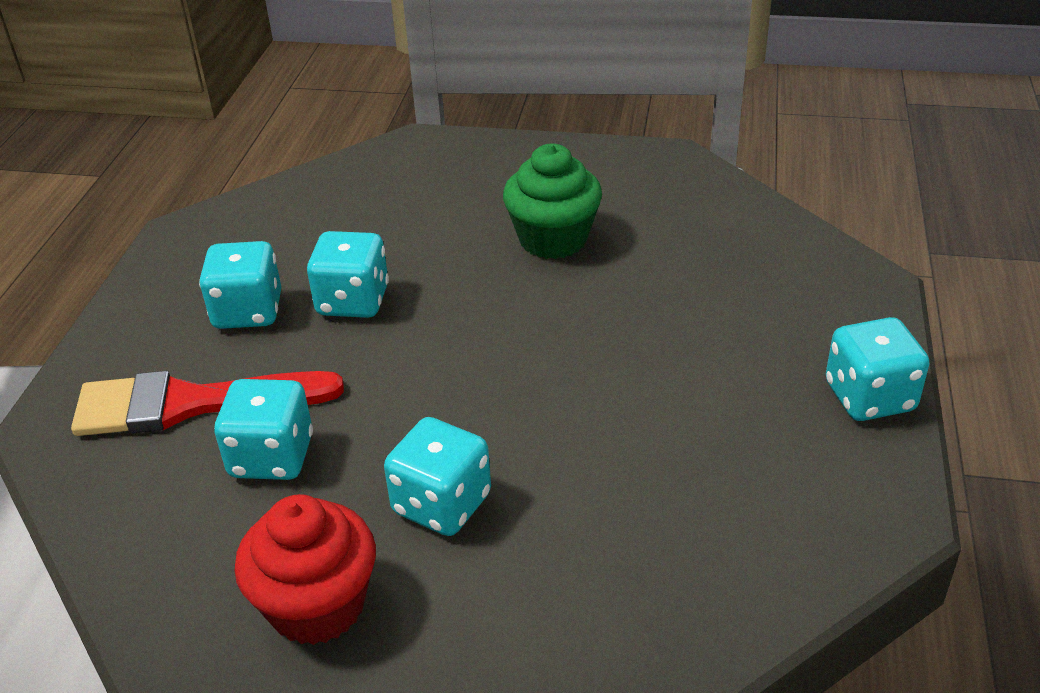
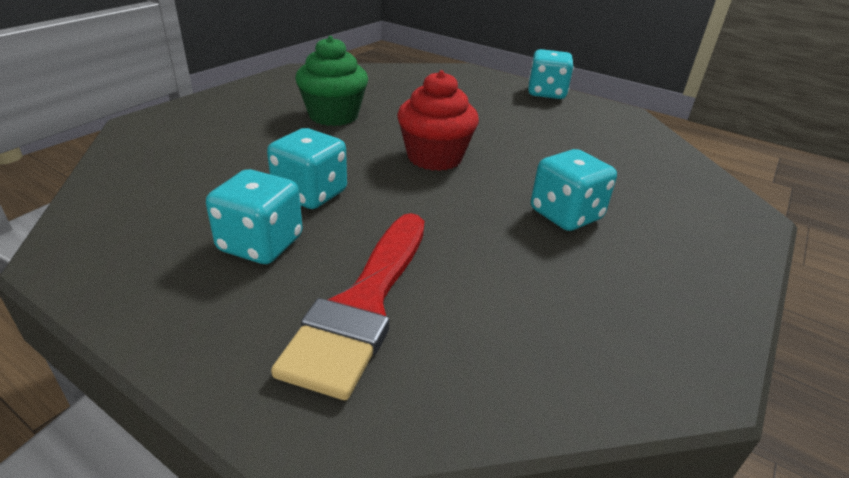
camera: 70 degrees left, 5 degrees down
turquoise dice [214,379,313,480] -> none
red cupcake [234,494,376,645] -> red cupcake moved to [397,70,479,171]

